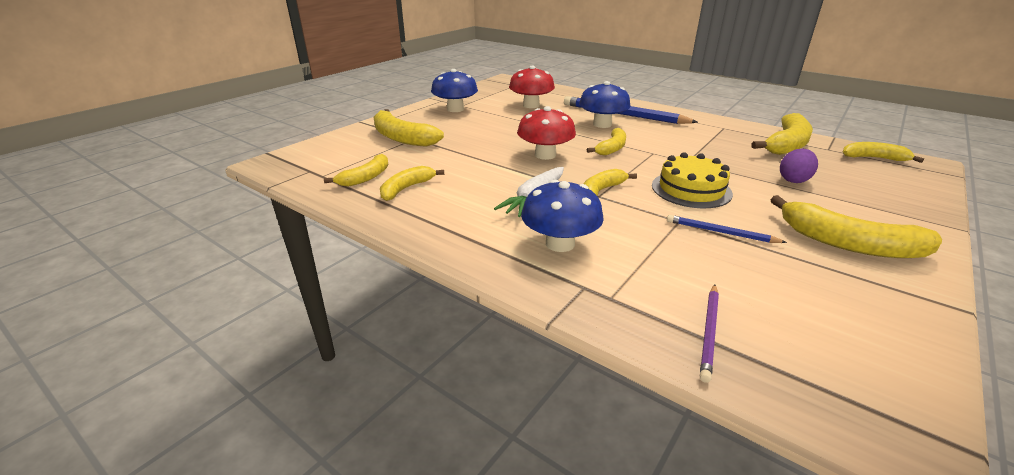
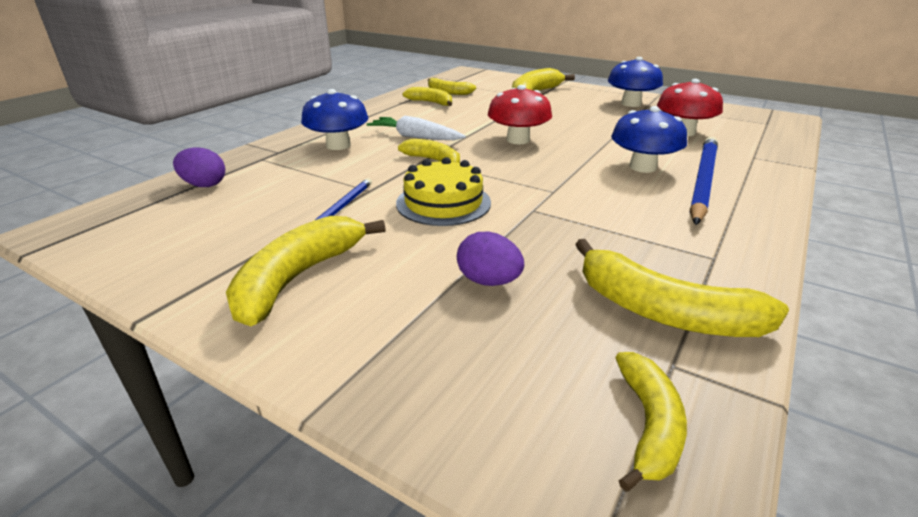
camera: 85 degrees right, 0 degrees up
yellow banana [586,128,626,156] -> none
purple pencil [700,284,719,383] -> purple egg [173,147,225,187]

